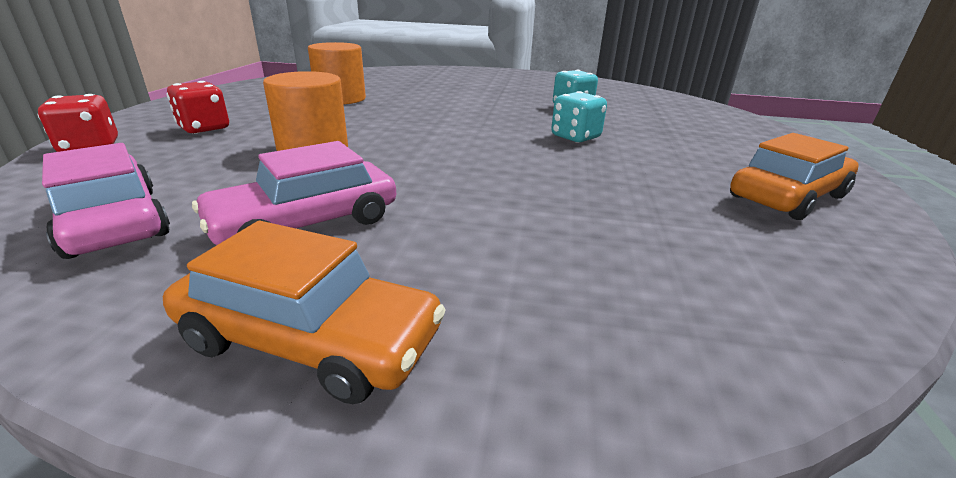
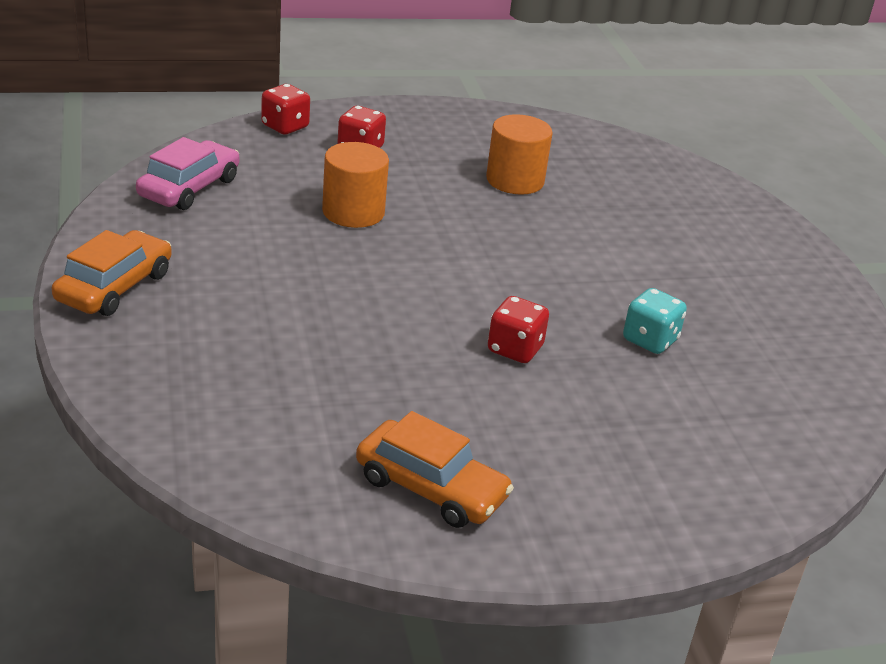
camera: 65 degrees right, 5 degrees up
orange car [163,221,446,404] -> orange car turned 150 degrees counterclockwise [52,230,172,316]
pink car [192,141,396,245] -> none
turquoise dice [551,91,607,143] -> red dice [488,296,549,363]

